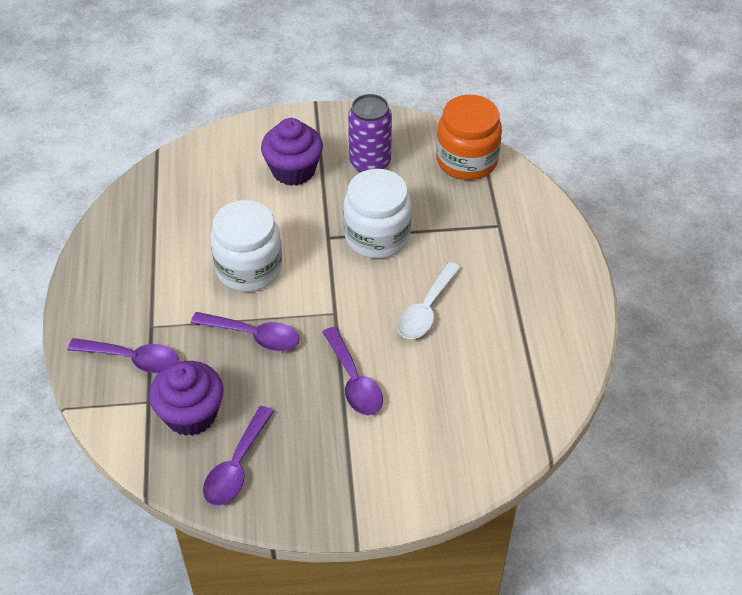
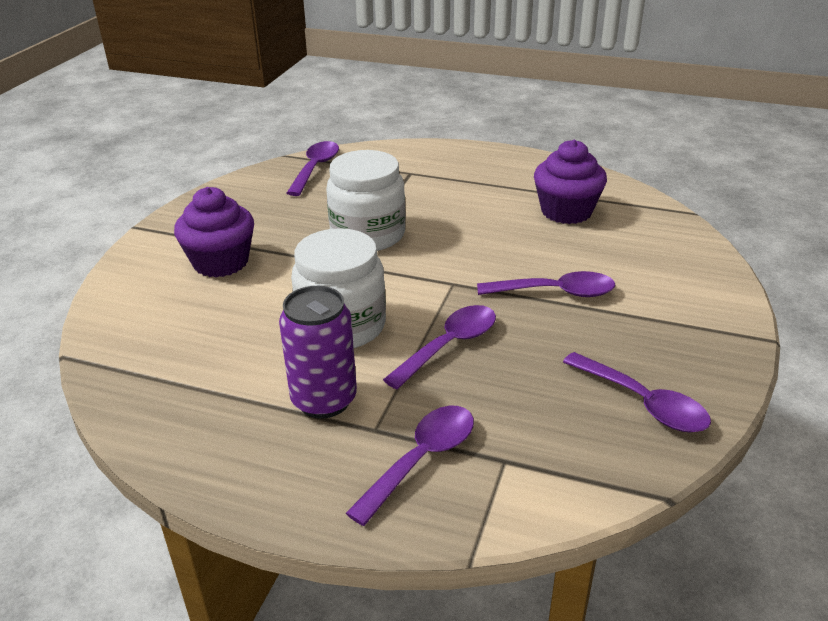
camera: 65 degrees left, 15 degrees down
purple cupcake [149,361,224,436] -> purple cupcake moved to [534,140,607,224]
purple can [348,94,392,173] -> purple can moved to [279,286,357,418]
white spoon [397,262,461,339] -> none
orange jar [436,95,502,180] -> purple spoon [287,141,339,196]

